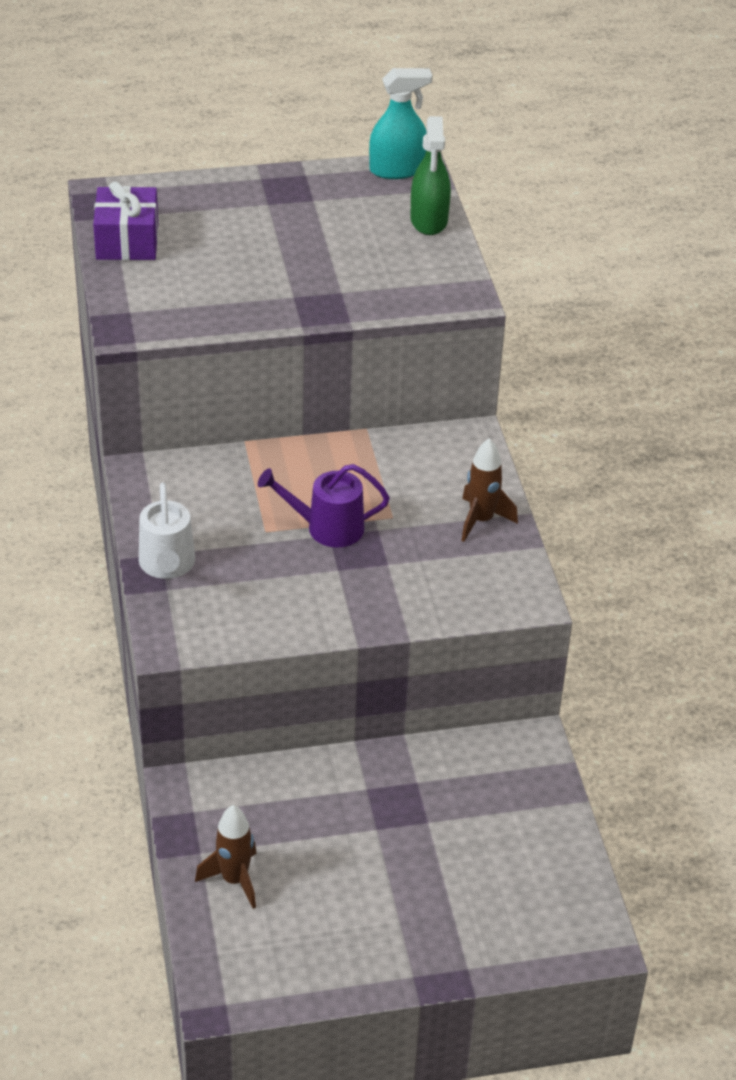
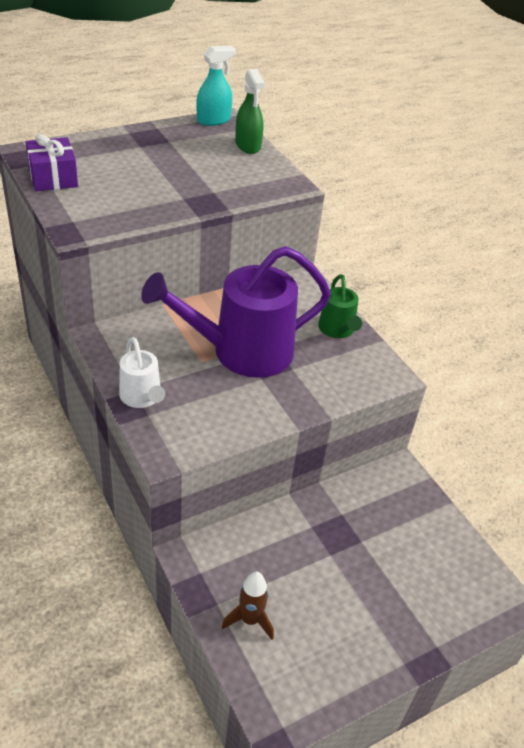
camera: 20 degrees left, 0 degrees up
purple watering can [258,464,390,548] -> purple watering can [141,246,331,378], size x2.05
brown rocket [461,438,518,542] -> green watering can [318,274,362,338]

